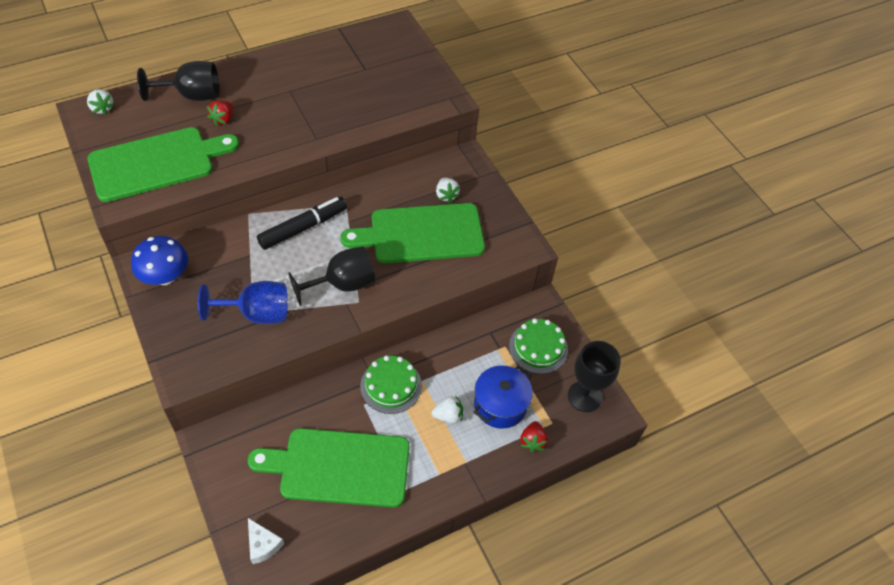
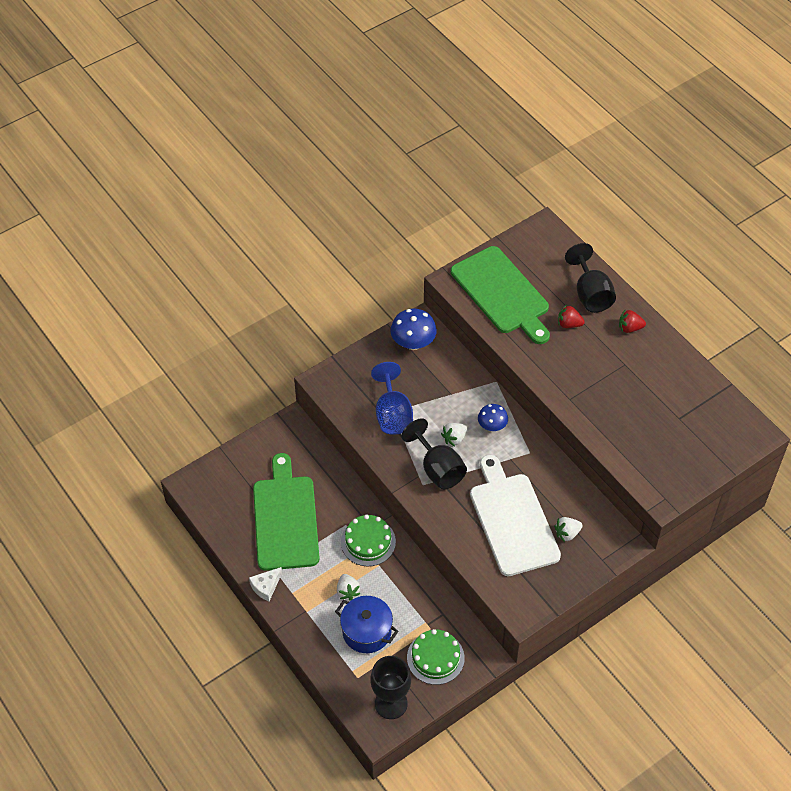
camera: 85 degrees right, 0 degrees up
white strawberry [87,89,115,115] -> white strawberry moved to [441,423,467,447]
white cheese [248,518,284,564] -> white cheese moved to [249,567,282,601]
black marker [257,197,347,250] -> blue mushroom [478,404,508,431]
green cutting board [340,203,485,263] -> white cutting board [470,455,561,576]
red strawberry [521,421,548,453] -> red strawberry moved to [619,310,646,333]

